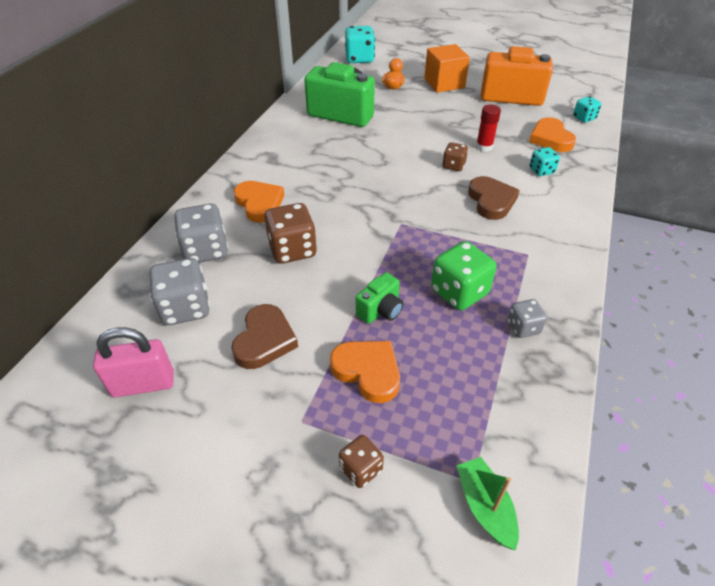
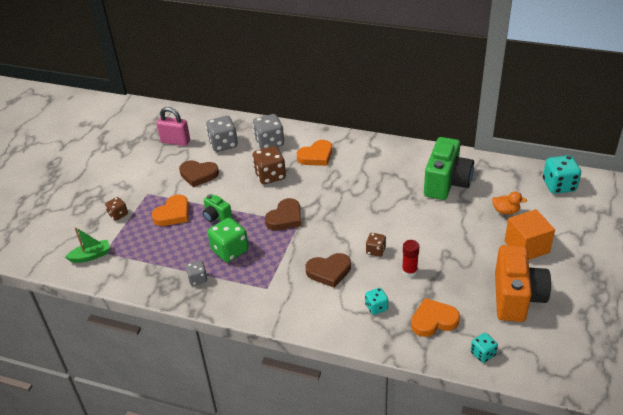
camera: 90 degrees right, 5 degrees down
pink padlock [93,327,174,398] -> pink padlock turned 60 degrees counterclockwise [156,107,190,146]
none -> brown heart [265,198,302,230]

